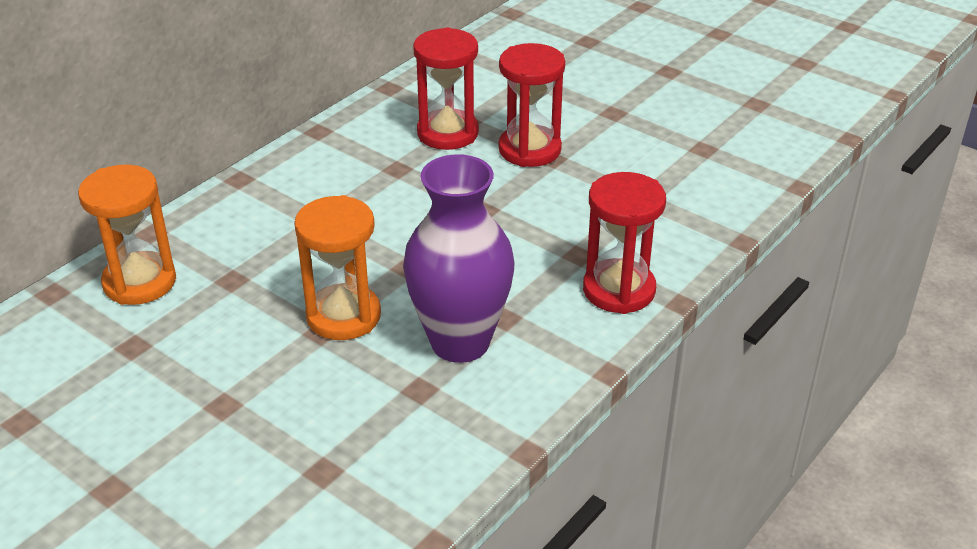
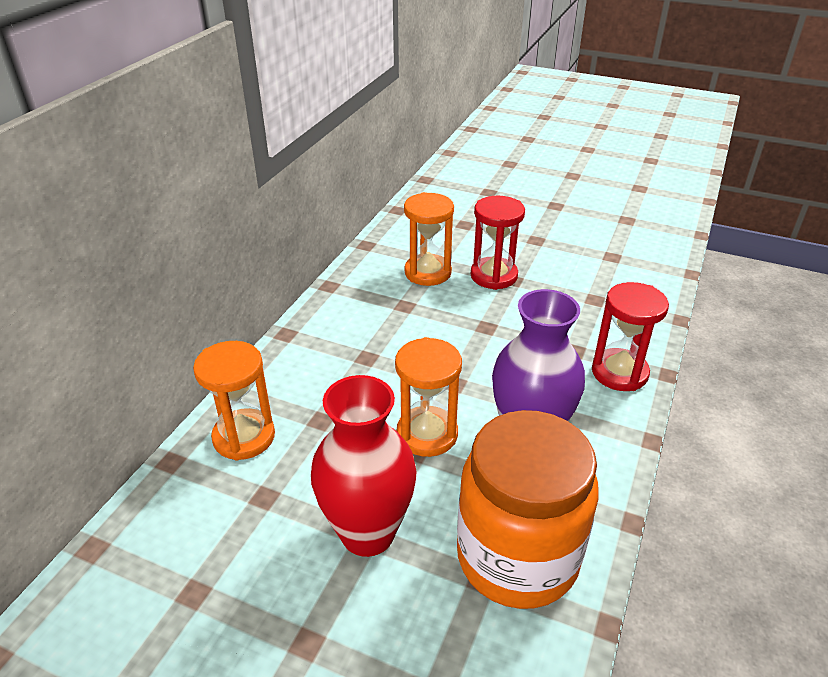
camera: 15 degrees left, 0 degrees up
red hourglass [413,27,479,150] -> orange hourglass [404,192,454,286]
none -> red vase [311,375,417,557]
none -> orange jar [457,410,598,609]

